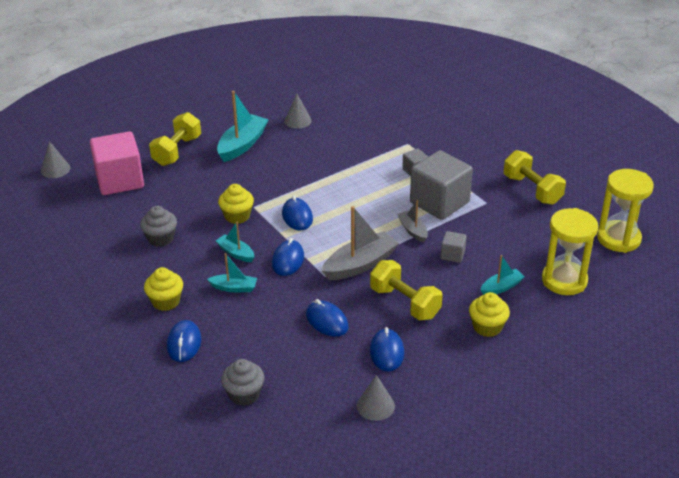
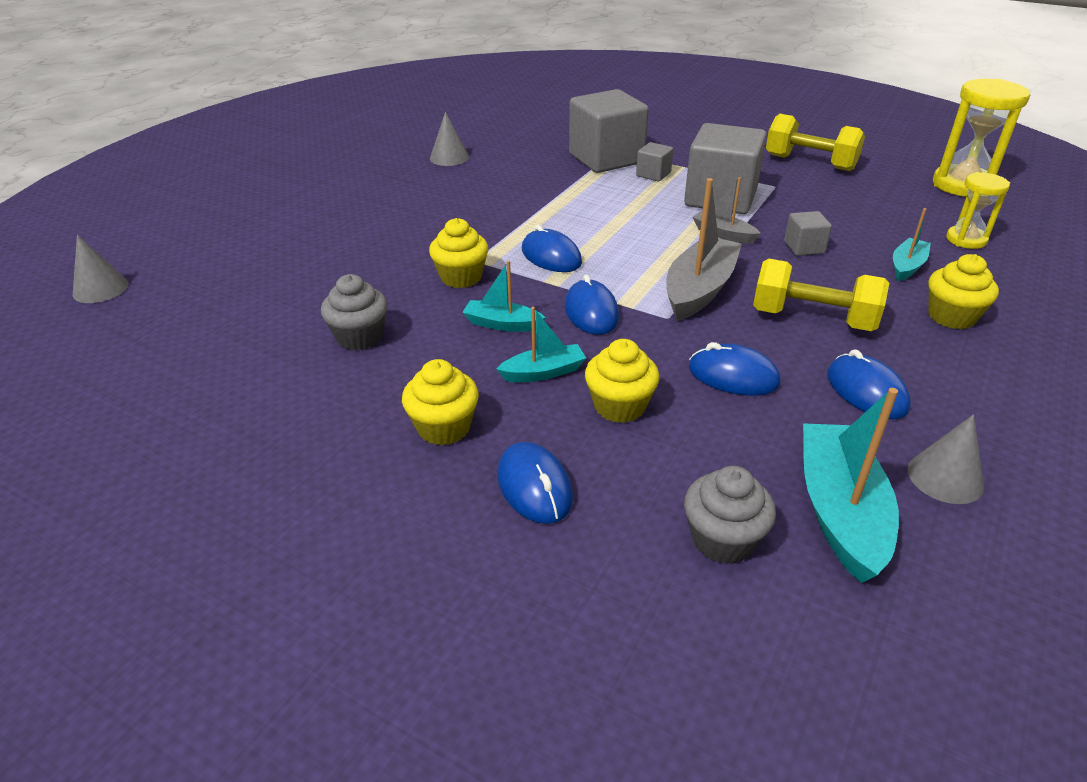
camera: 25 degrees left, 0 degrees up
pink cube [90,131,144,195] -> none
yellow dumbbell [149,112,201,166] -> none
turquoise boat [217,91,269,162] -> turquoise boat moved to [803,388,899,583]
yellow hourglass [542,208,598,295] -> yellow hourglass [946,172,1010,249], size x0.59
none -> grey cube [569,89,649,173]
none -> yellow cupcake [585,339,659,423]

